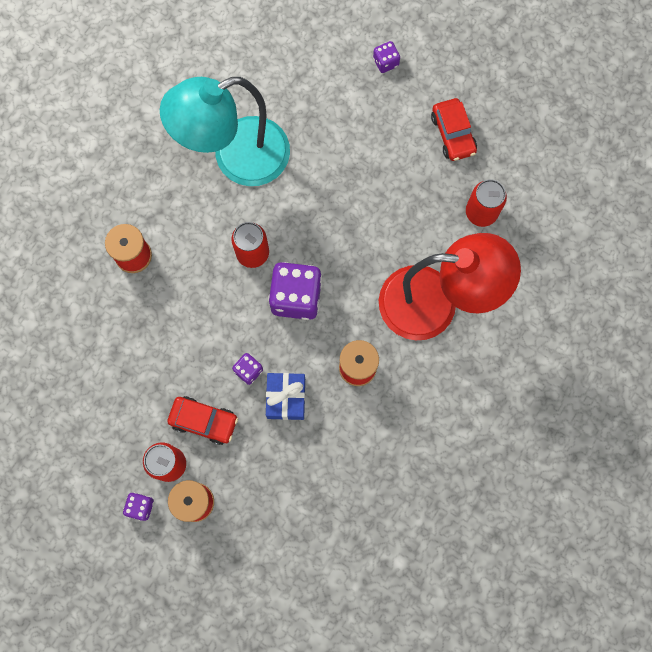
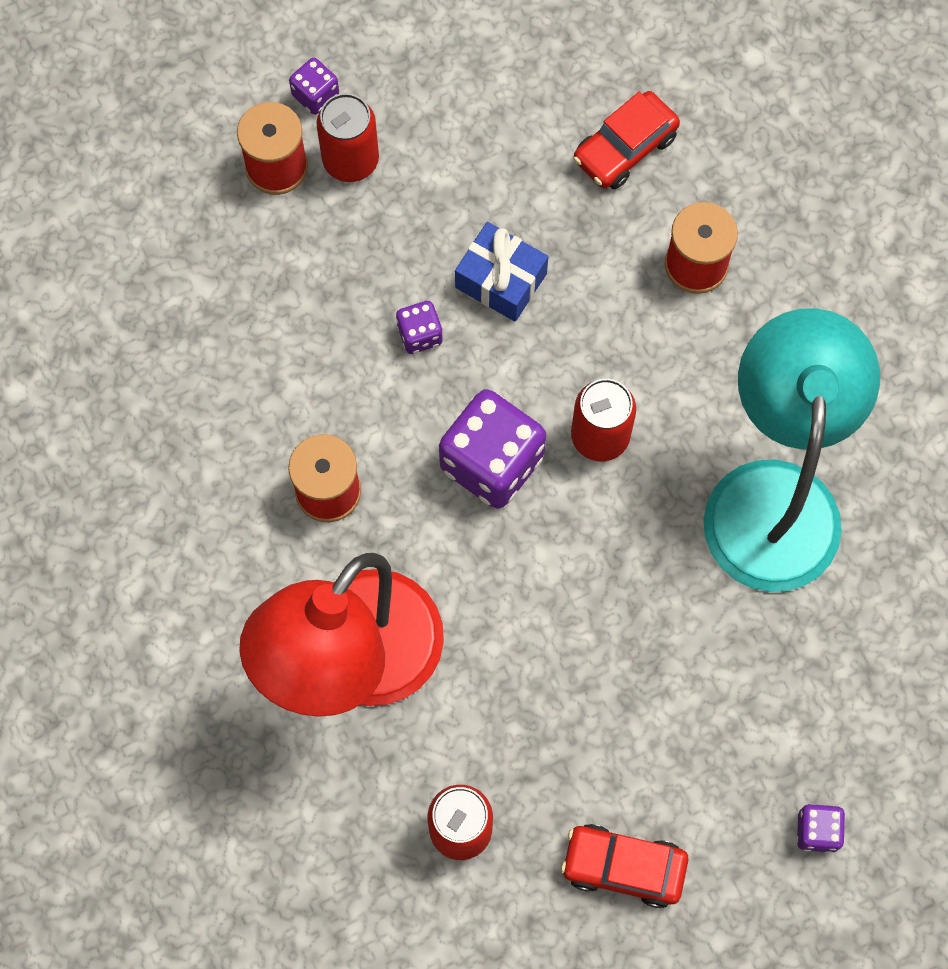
camera: 120 degrees right, 5 degrees down
red car [167,396,238,445] -> red car moved to [573,91,680,189]
blue gift [266,373,305,420] -> blue gift moved to [455,222,548,322]

